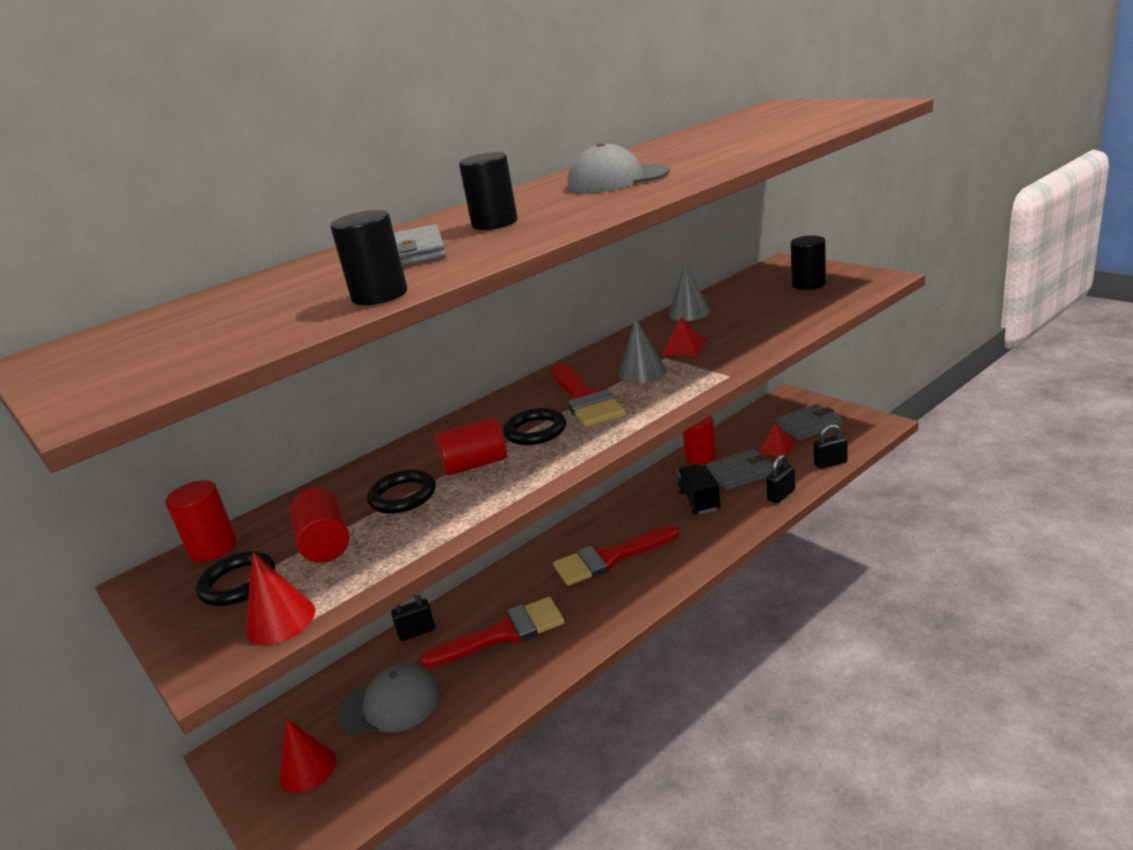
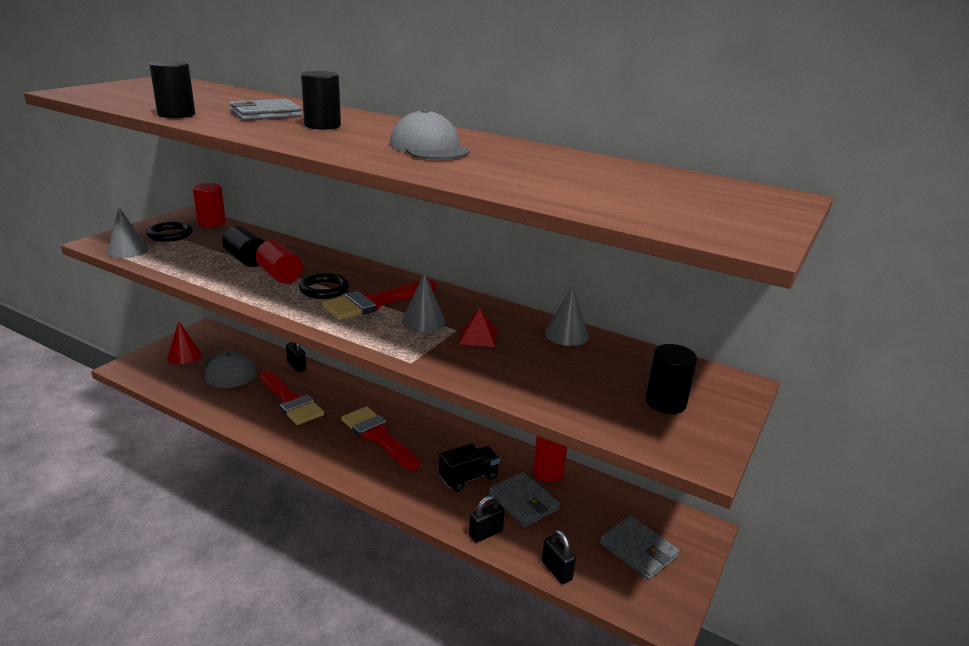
camera: 65 degrees right, 0 degrees up
red cone [245,552,315,645] -> grey cone [107,207,148,258]
red cylinder [290,488,349,563] -> none
black ring [367,469,435,514] -> black cylinder [222,226,265,267]
red pyramid [758,423,796,457] -> none
black padlock [766,454,795,503] -> black padlock turned 60 degrees counterclockwise [469,495,505,543]

